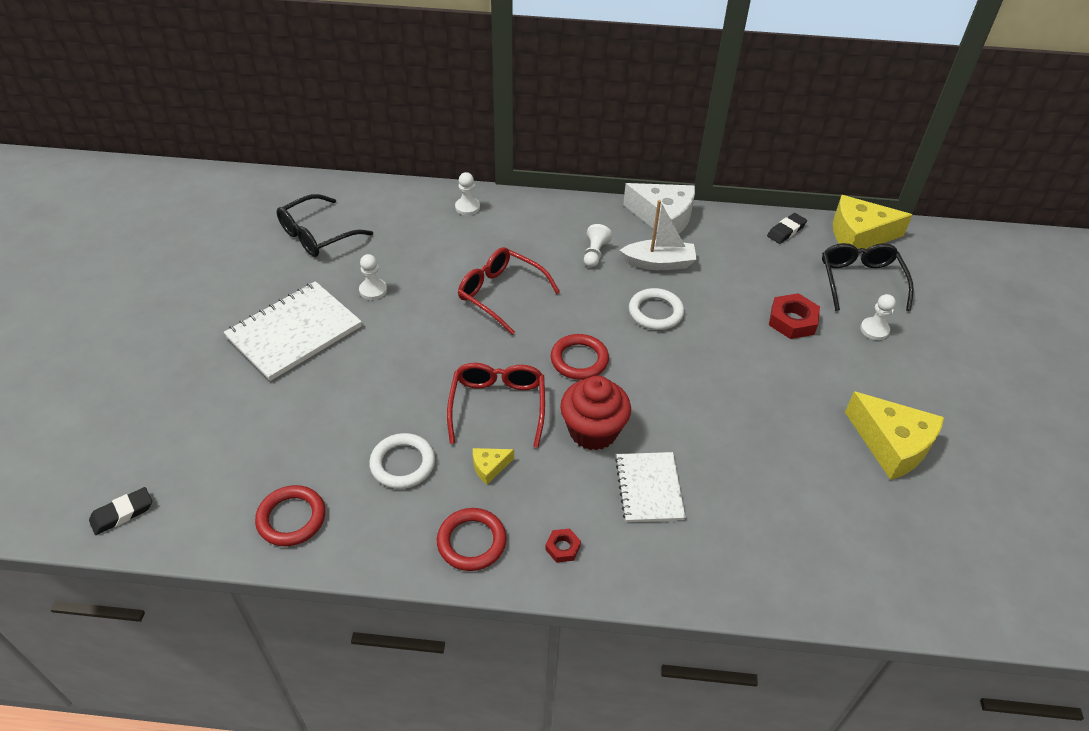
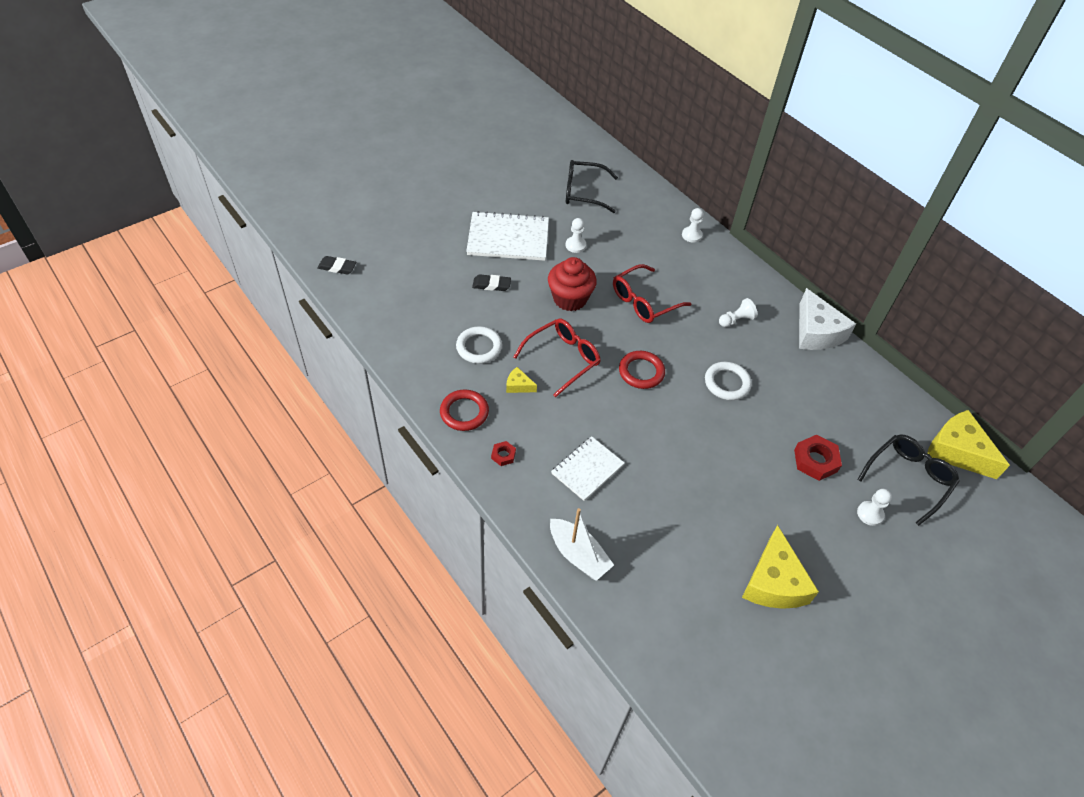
camera: 45 degrees right, 5 degrees up
red ring [255,485,325,546] -> none
red glasses [458,247,560,335] -> red glasses turned 120 degrees counterclockwise [613,264,691,323]
red cupcake [560,376,631,450] -> red cupcake moved to [548,257,597,311]
white boat [619,200,697,270] -> white boat moved to [550,508,614,581]
black eraser [767,213,807,244] -> black eraser moved to [472,275,511,291]

